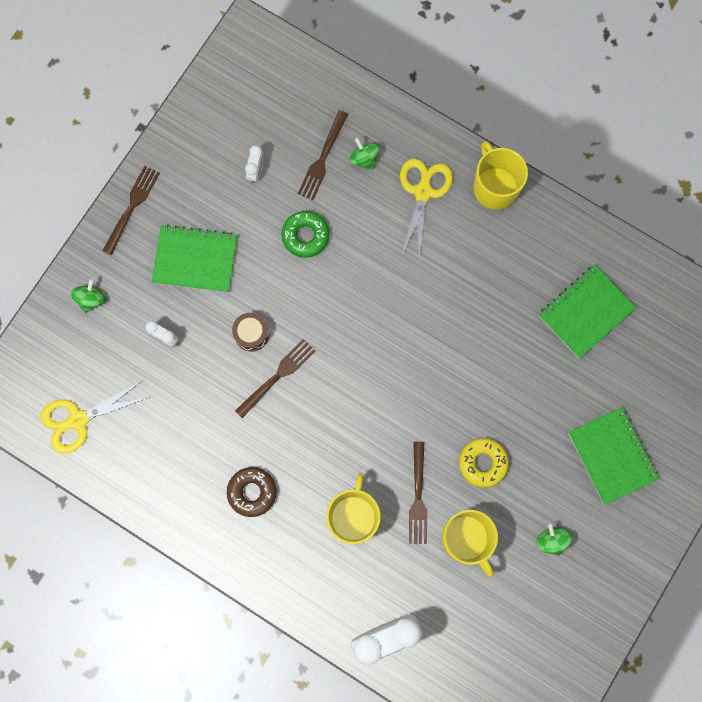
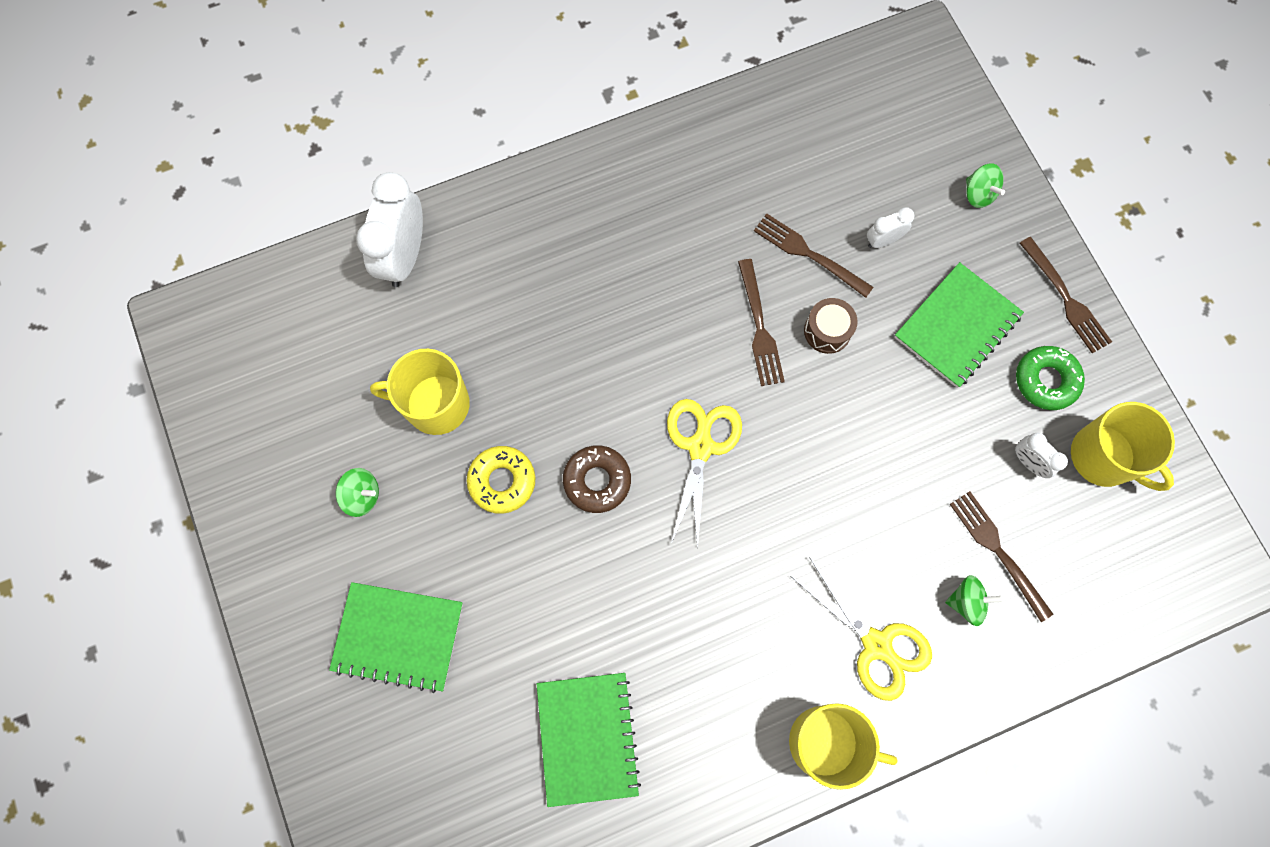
camera: 125 degrees right, 5 degrees down
yellow scissors [41,380,150,454] -> yellow scissors moved to [667,399,742,549]
brown donut [227,467,276,517] -> brown donut moved to [563,445,631,513]
green donut [282,211,329,258] -> green donut moved to [1016,346,1085,410]
yellow mug [326,473,381,544] -> yellow mug moved to [1071,402,1175,491]
brown fork [409,442,427,544] -> brown fork moved to [754,214,873,298]

